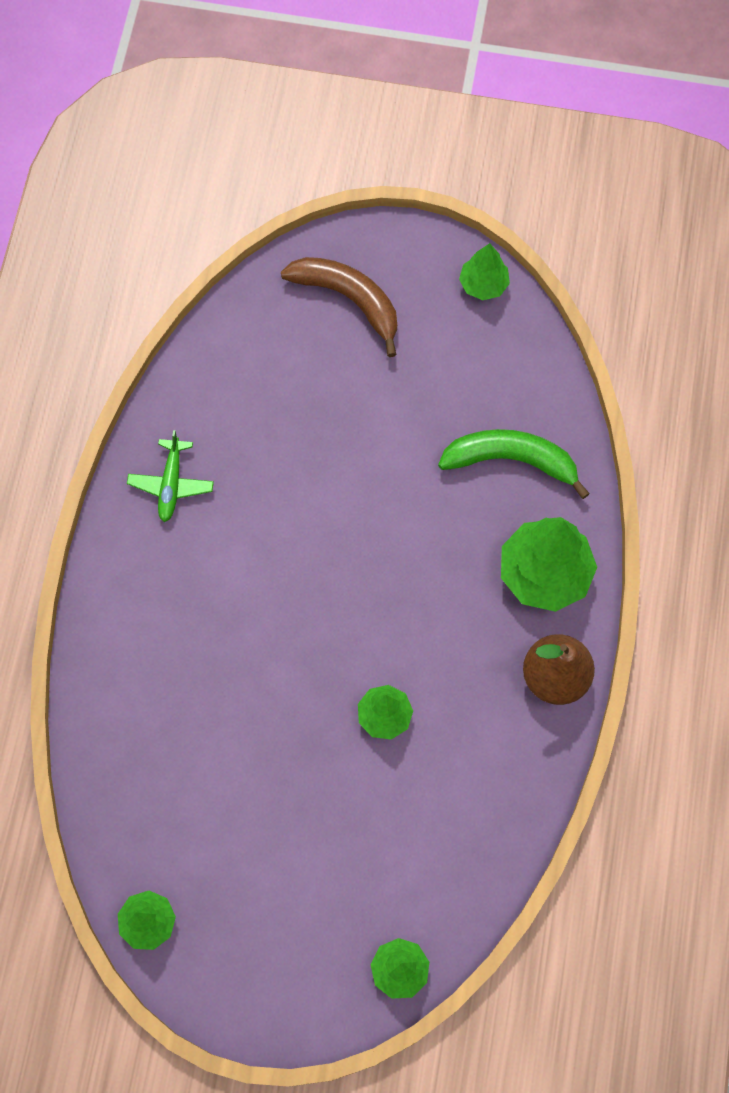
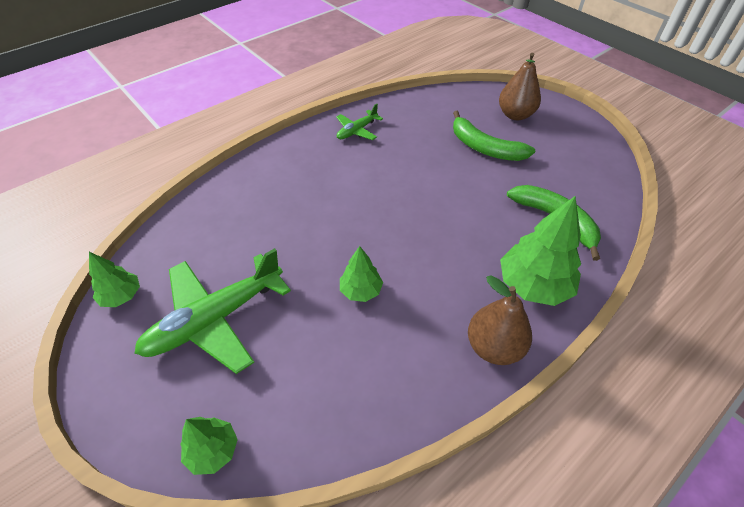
camera: 40 degrees right, 20 degrees down
brown banana [281,257,397,357] -> brown pear [499,53,541,120]
green tree [459,243,510,300] -> none
none -> green plane [134,248,291,374]
none -> green banana [453,111,535,161]

